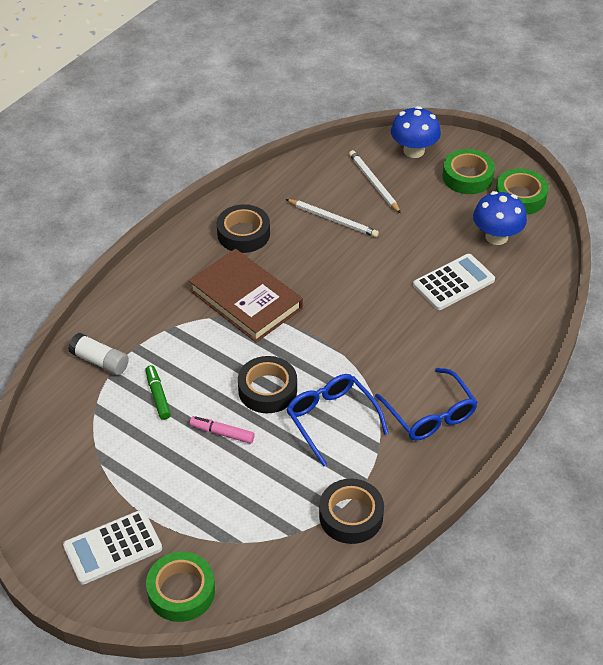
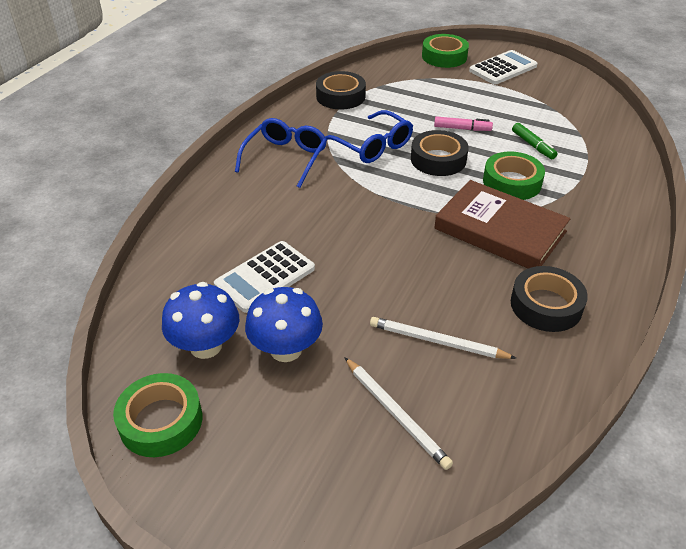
camera: 170 degrees right, 5 degrees down
white glue stick [68,333,129,375] -> none
blue glasses [375,368,478,440] -> blue glasses turned 60 degrees clockwise [235,118,327,188]
blue mushroom [391,106,441,158] -> blue mushroom moved to [245,287,323,362]
green tape [443,149,495,194] -> green tape moved to [483,151,545,200]

